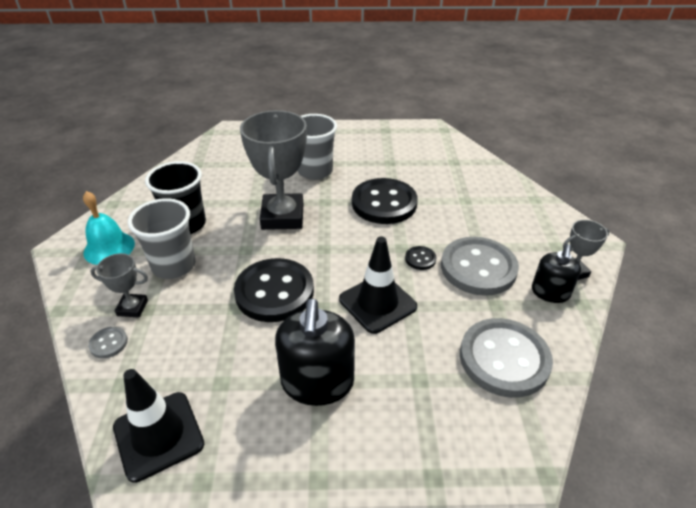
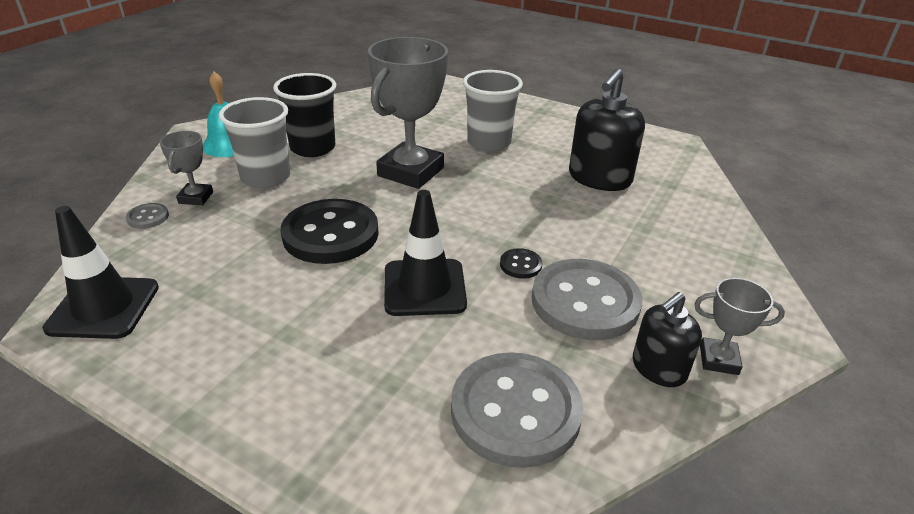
camera: 30 degrees right, 5 degrees down
grey trophy [91,253,148,317] -> grey trophy turned 60 degrees clockwise [159,131,213,205]
black soap dispenser [275,299,355,406] -> black soap dispenser moved to [569,69,645,191]
black button [352,178,418,224] -> none

